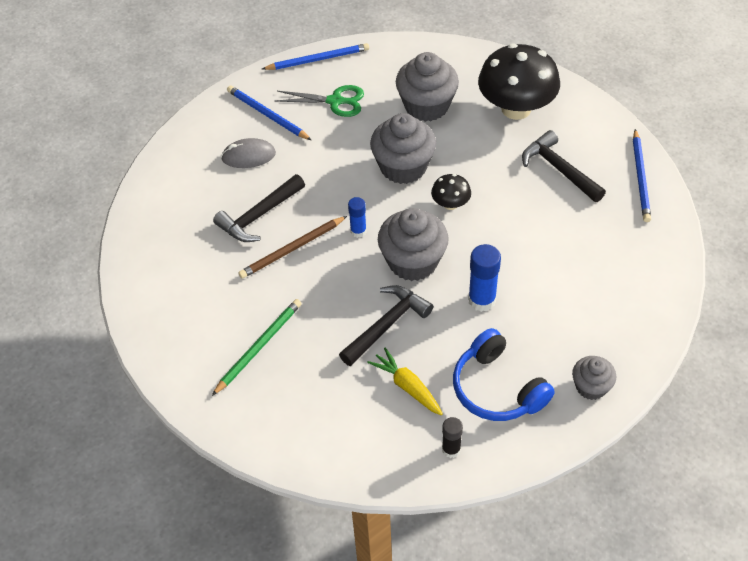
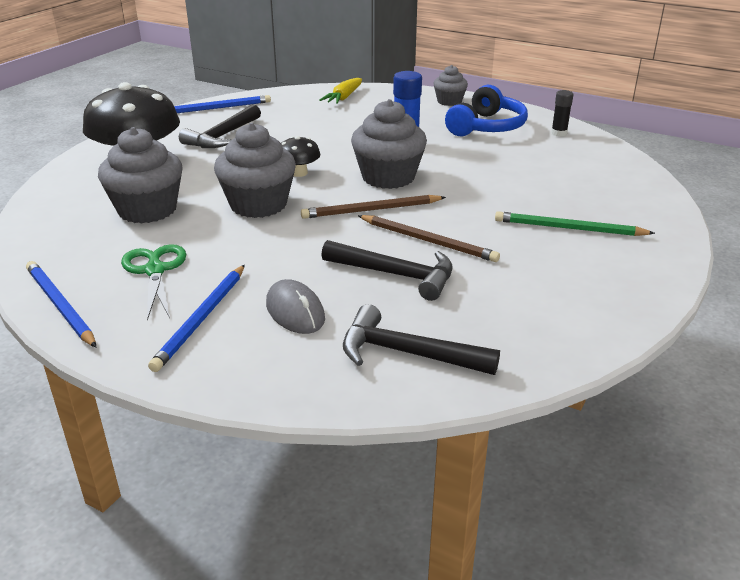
camera: 115 degrees left, 20 degrees down
black hammer [339,285,433,366] -> black hammer moved to [343,304,500,375]
blue glue stick [348,197,367,238] -> brown pencil [301,195,446,219]
yellow carrot [367,348,443,415] -> yellow carrot moved to [319,78,362,104]

